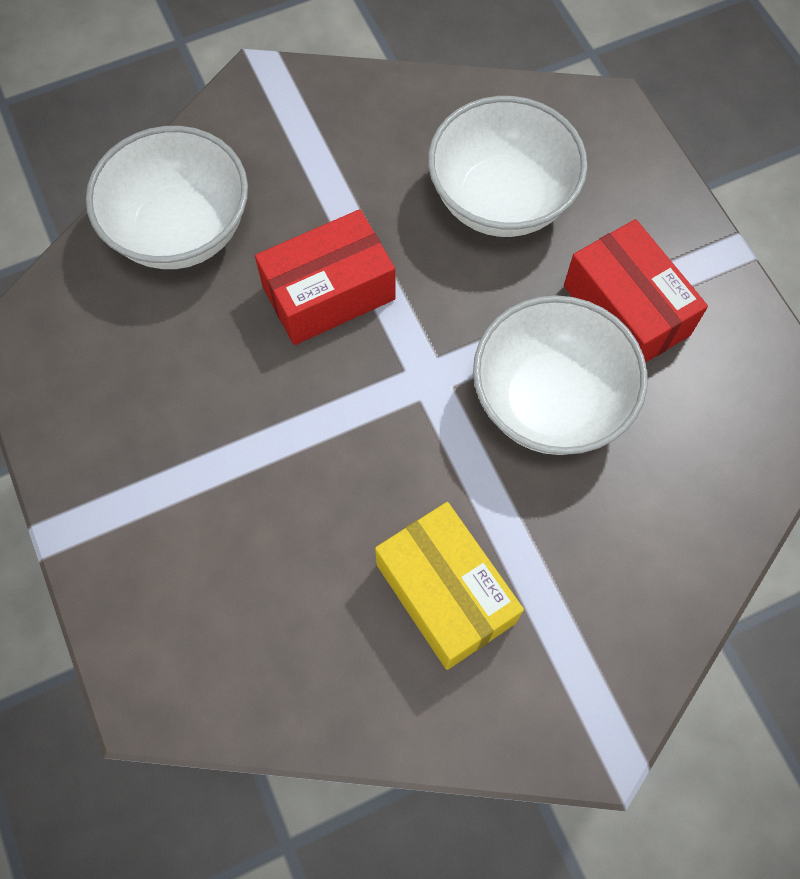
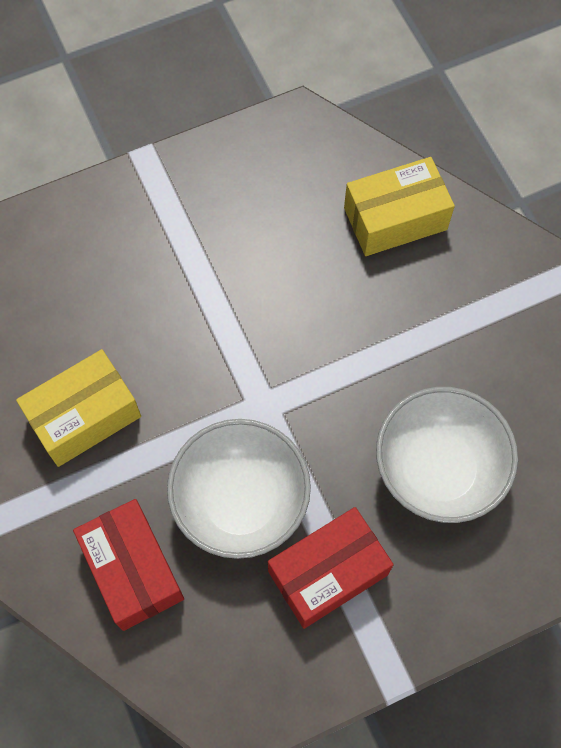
camera: 90 degrees right, 0 degrees up
white bowl [86,126,248,269] -> yellow box [344,157,455,256]
red box [255,209,396,345] -> red box moved to [73,499,184,631]

